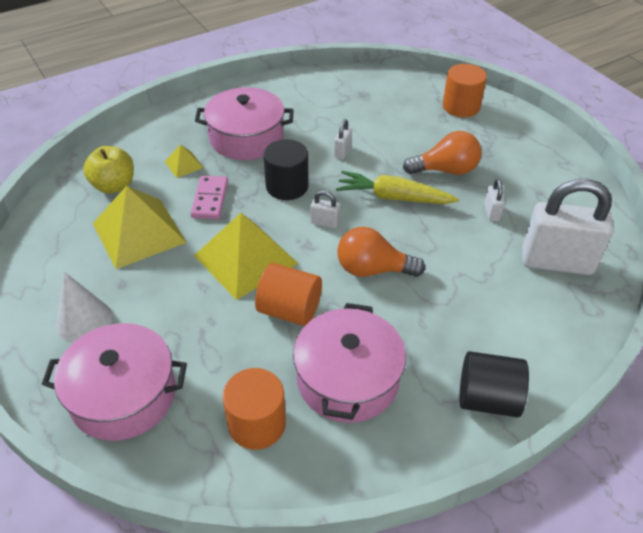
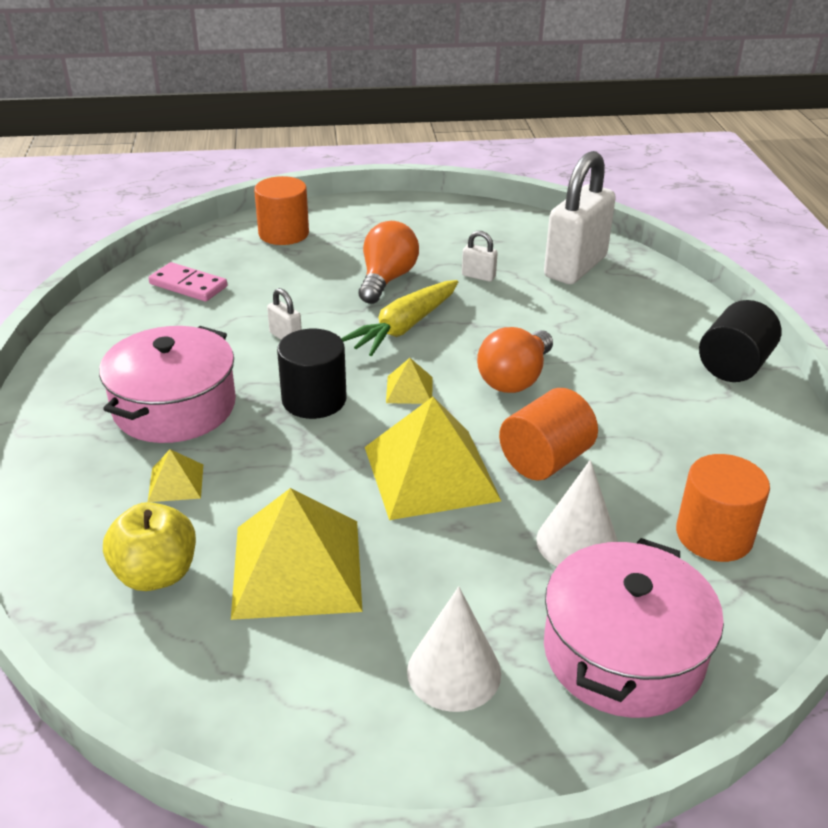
camera: 65 degrees left, 10 degrees down
pink domino [190,176,228,219] -> pink domino moved to [149,262,227,302]
pink pot [293,303,406,423] -> none
white padlock [310,191,340,228] -> yellow pyramid [386,358,433,404]
none -> white cone [536,460,618,567]

